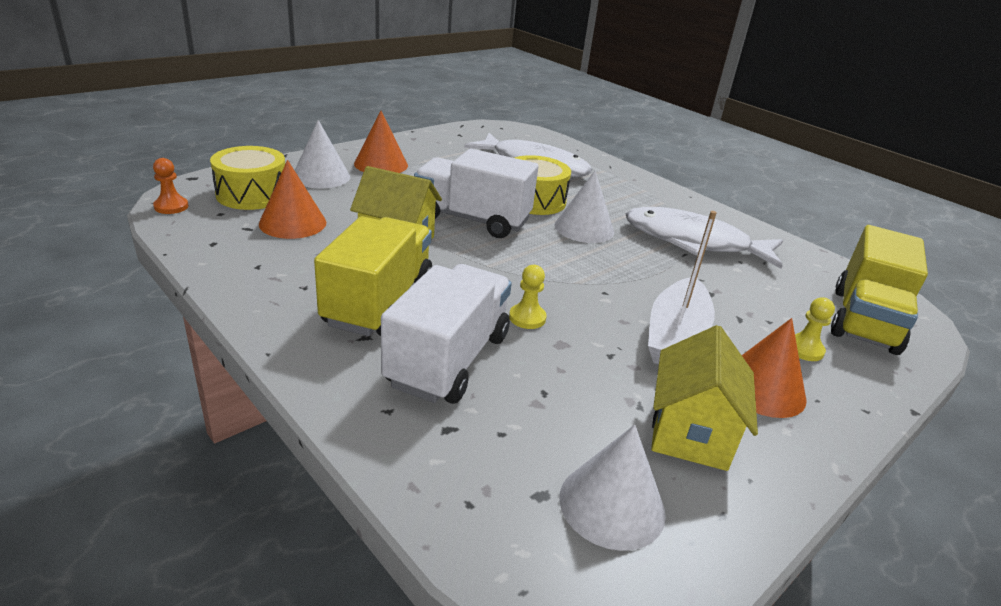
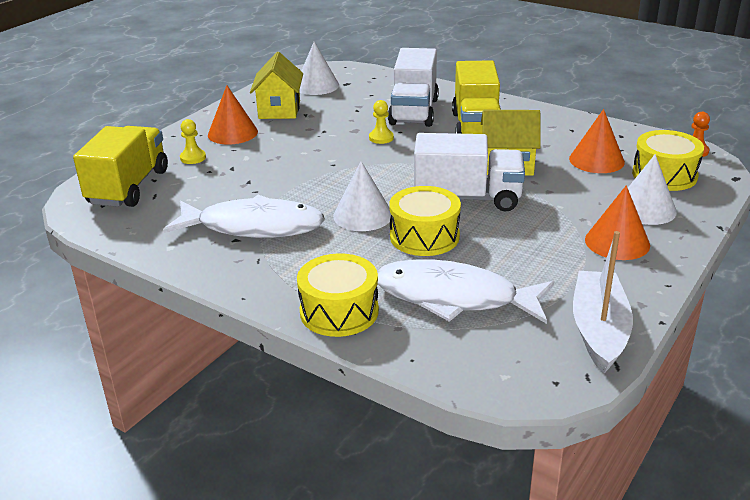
camera: 170 degrees right, 0 degrees up
white boat [648,211,717,364] -> white boat moved to [573,231,633,373]
none -> yellow drum [297,253,379,337]

